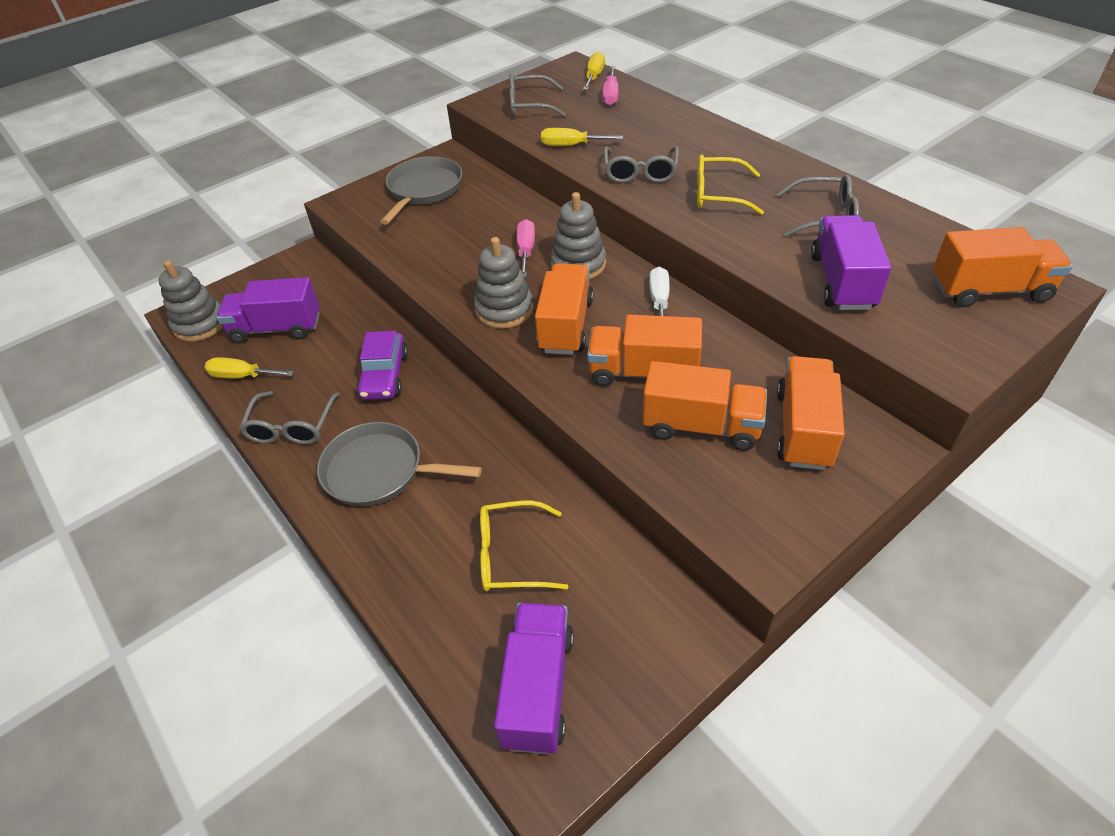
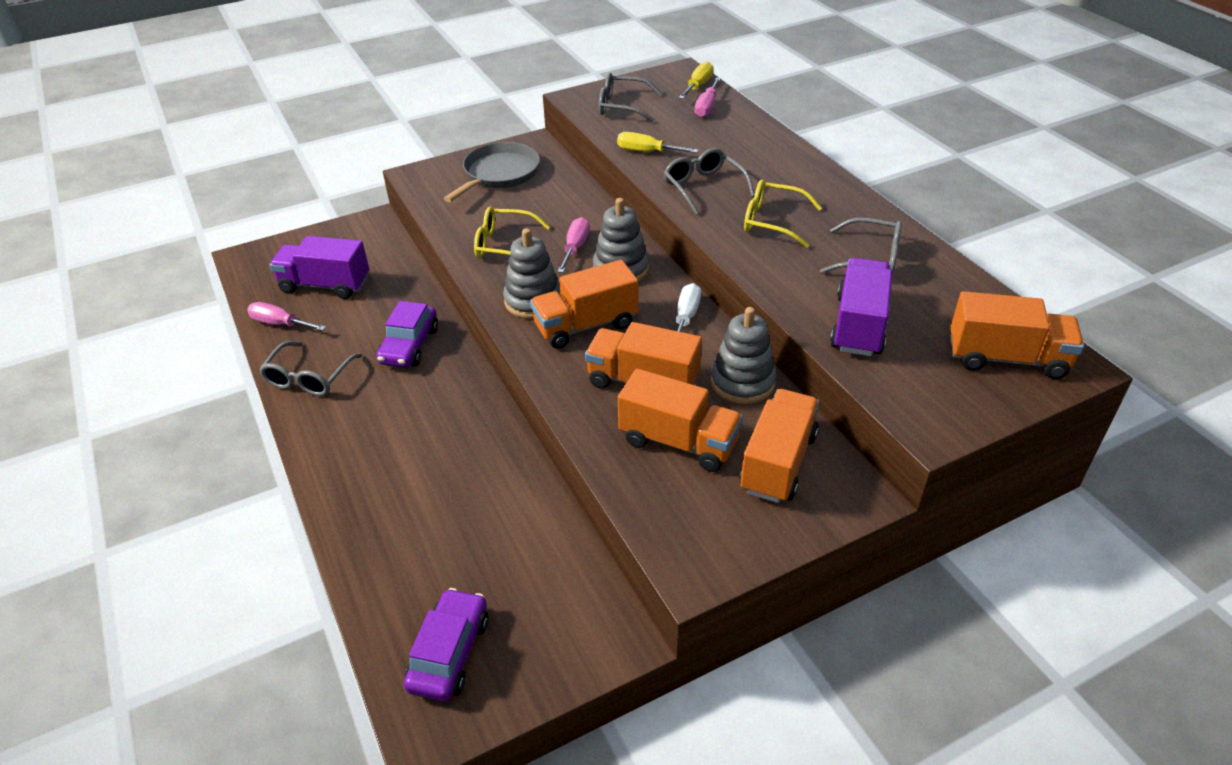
camera: 10 degrees right, 5 degrees down
grey stacking toy [158,260,223,342] -> grey stacking toy moved to [711,307,777,404]
yellow screwdriver [205,357,294,379] -> pink screwdriver [247,302,326,331]
grey pan [317,422,482,507] -> none
yellow glasses [480,501,568,591] -> yellow glasses moved to [474,207,550,258]
purple truck [494,603,574,754] -> purple car [404,588,489,701]
orange truck [535,263,594,355] -> orange truck turned 135 degrees counterclockwise [530,260,638,349]
grey glasses [604,146,679,183] -> grey glasses turned 135 degrees clockwise [664,148,755,215]

